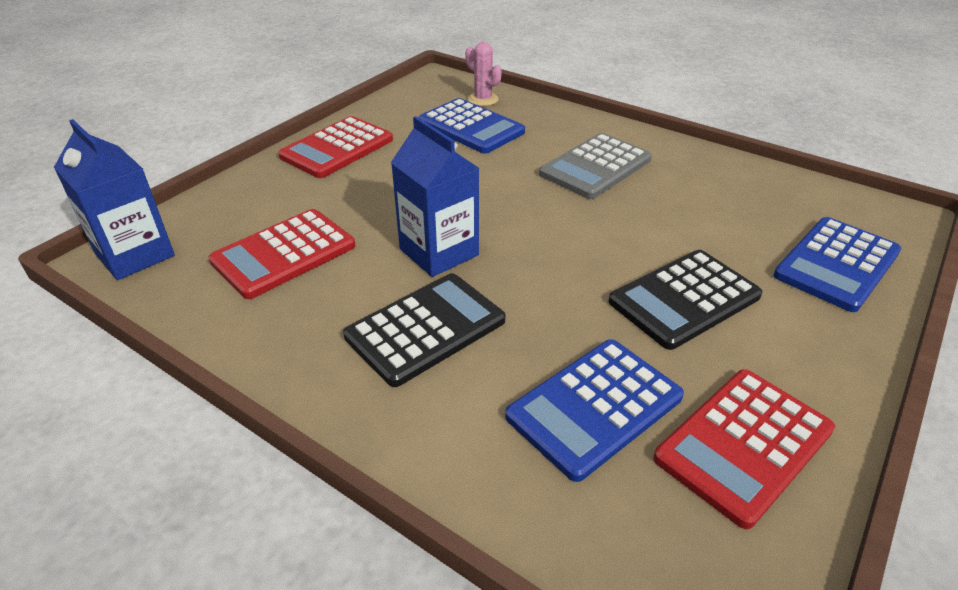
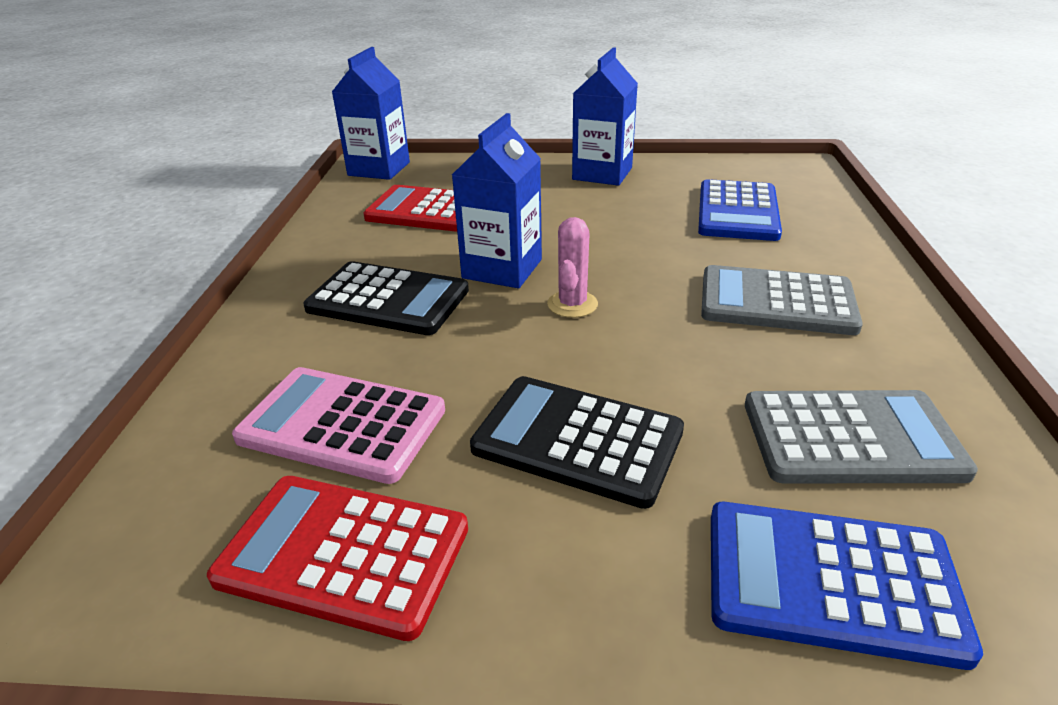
camera: 60 degrees right, 5 degrees down
red calculator [278,116,393,178] -> blue carton [572,47,638,186]
pink cactus [465,42,502,106] -> pink cactus moved to [547,217,598,318]
blue calculator [505,339,684,482] -> pink calculator [232,367,445,484]
none -> grey calculator [745,390,978,483]

